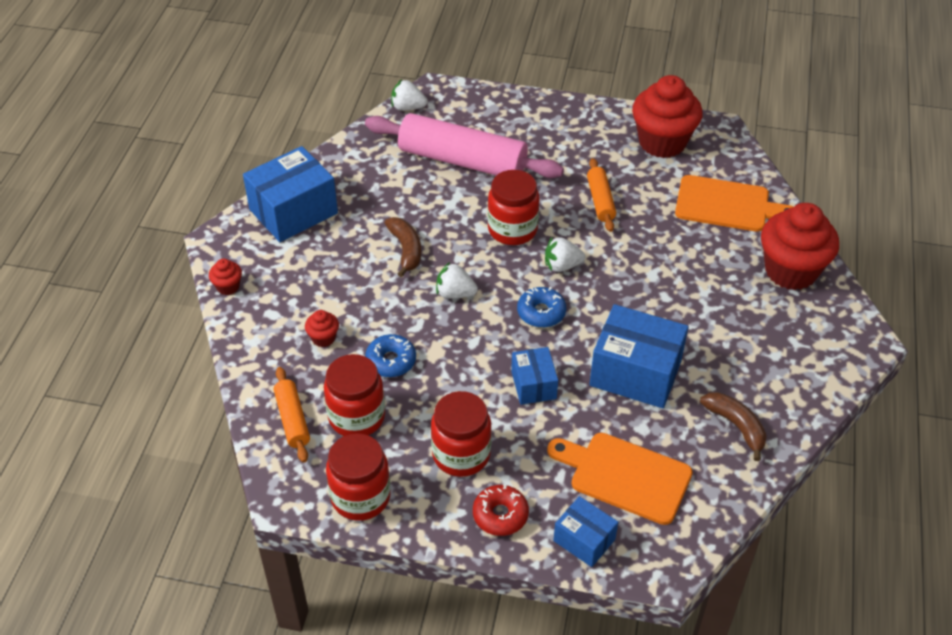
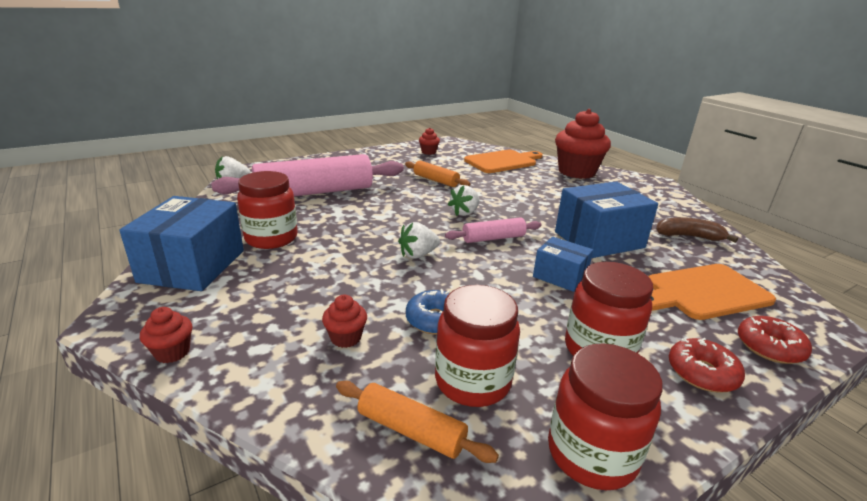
camera: 45 degrees left, 20 degrees down
brown banana [385,217,421,277] -> none
red jar [487,170,540,245] -> red jar moved to [237,171,298,249]
blue donut [517,287,566,328] -> pink rolling pin [445,218,542,243]
blue box [553,496,618,567] -> red donut [738,316,812,364]
red cupcake [632,75,703,158] -> red cupcake [419,128,440,155], size x0.43

